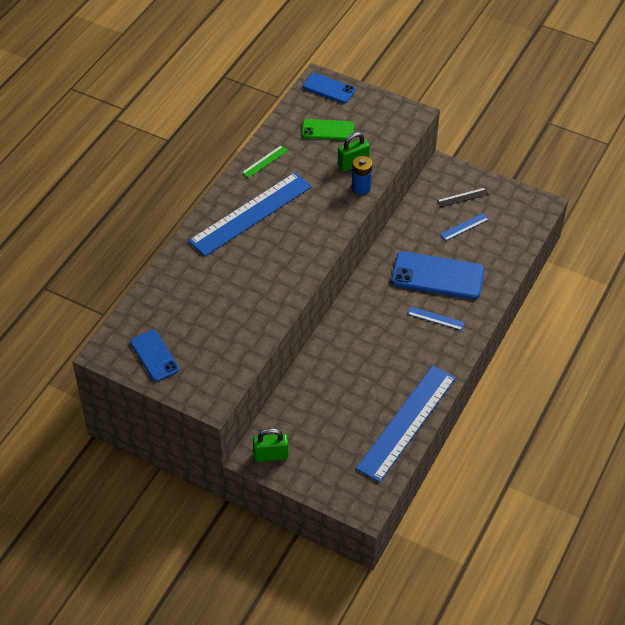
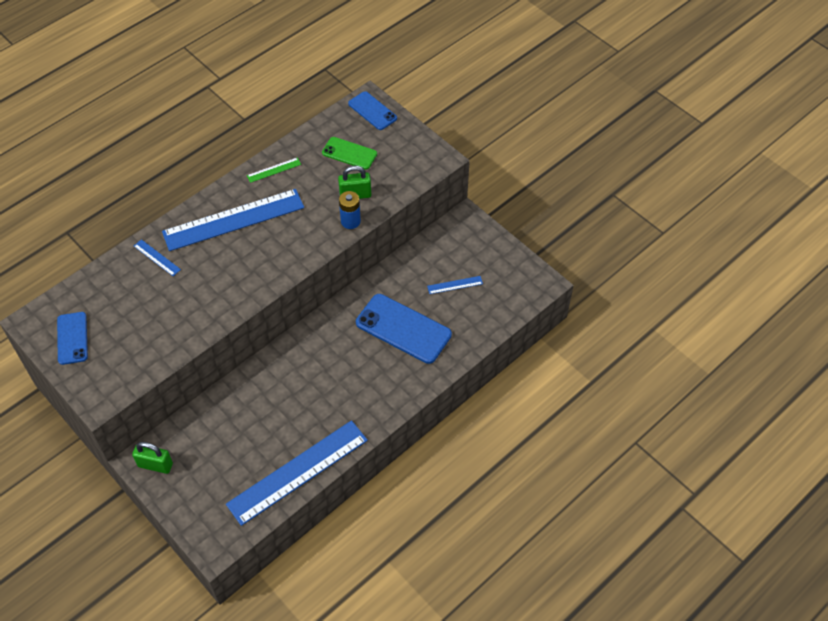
camera: 20 degrees right, 5 degrees up
blue ruler [408,307,465,330] -> blue ruler moved to [134,239,181,276]
black ruler [437,188,489,207] -> none

